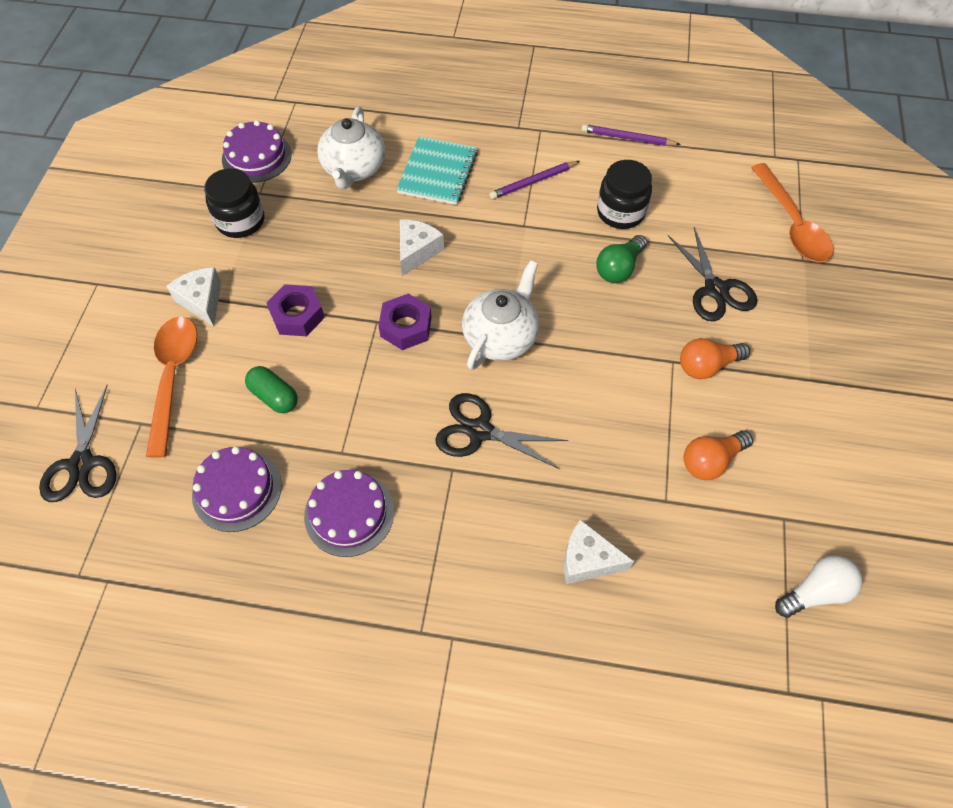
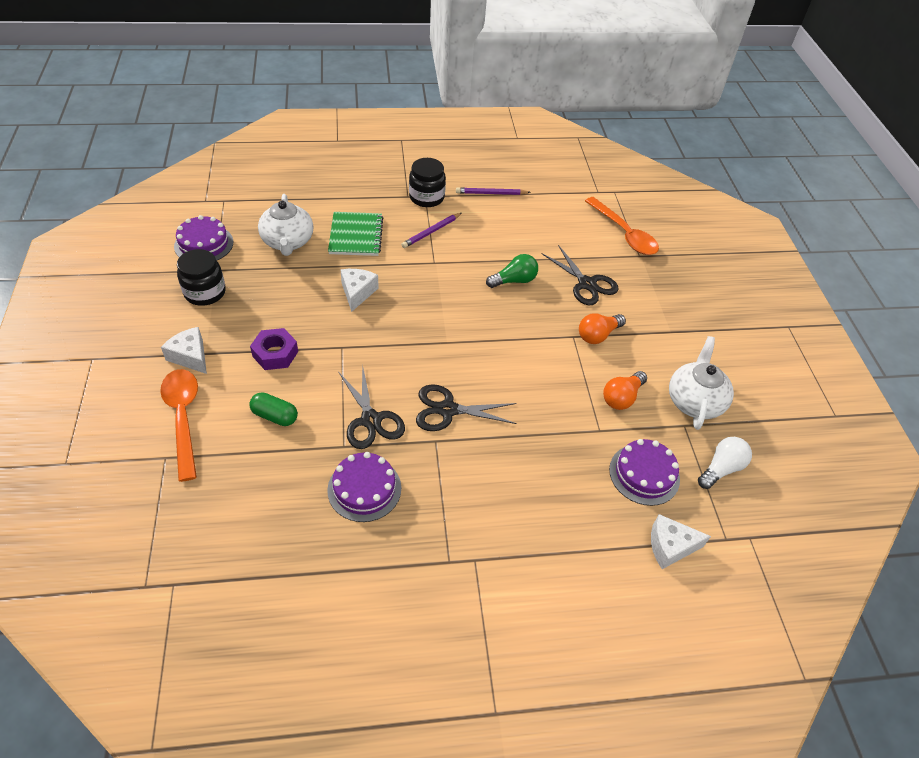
camera: 20 degrees left, 10 degrees down
black scissors [39,385,117,502] -> black scissors moved to [339,364,405,449]
purple cake [192,446,282,532] -> purple cake moved to [609,439,680,506]
purple nut [378,293,432,350] -> none
turquoise notebook [396,136,478,205] -> green notebook [328,212,383,256]
white teapot [462,260,539,370] -> white teapot moved to [669,336,734,430]
white cheese [564,519,634,584] -> white cheese moved to [651,514,711,569]
green light bulb [596,235,647,283] -> green light bulb turned 135 degrees counterclockwise [486,254,538,288]
black jar [597,160,652,229] -> black jar moved to [409,158,446,207]

